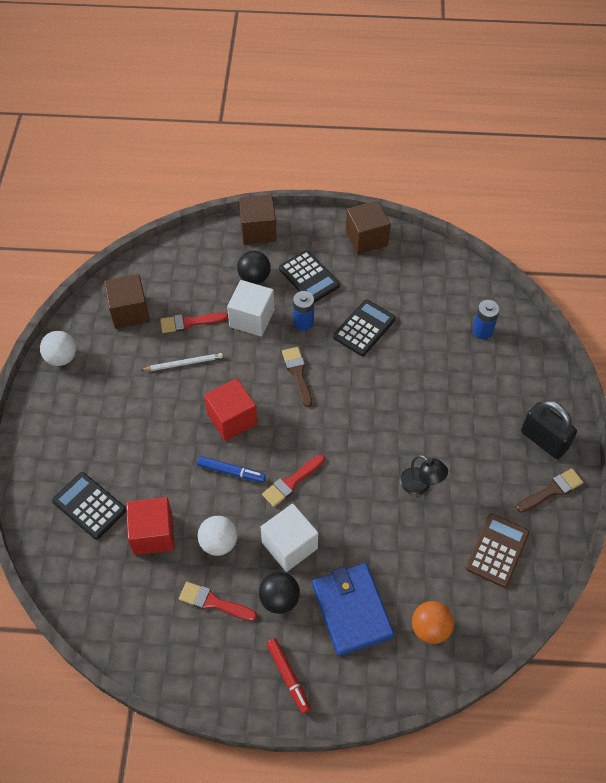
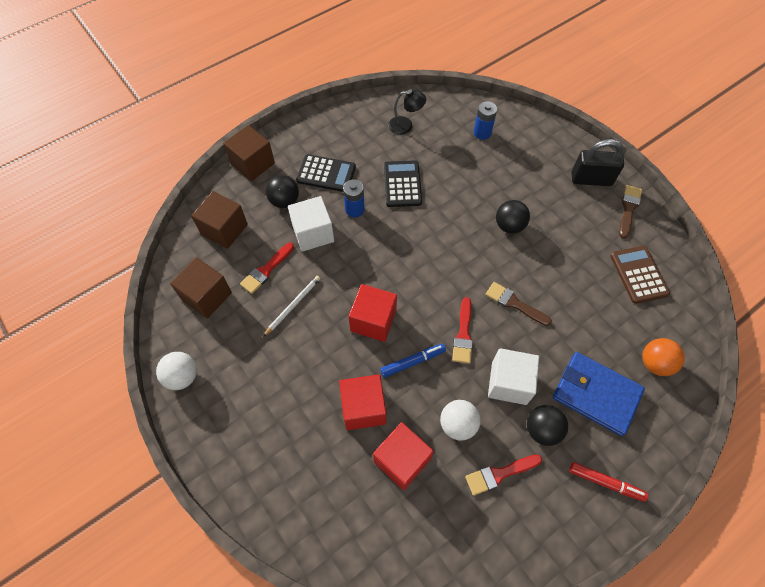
camera: 40 degrees left, 5 degrees up
black calculator [52,472,126,539] -> none
brown brush [282,347,312,407] -> brown brush moved to [486,282,552,326]
brown cube [346,200,391,254] -> brown cube moved to [191,191,248,249]
black lamp [400,455,448,495] -> black lamp moved to [388,89,426,135]
none -> red cube [339,374,386,430]
none -> black ball [496,200,530,234]

